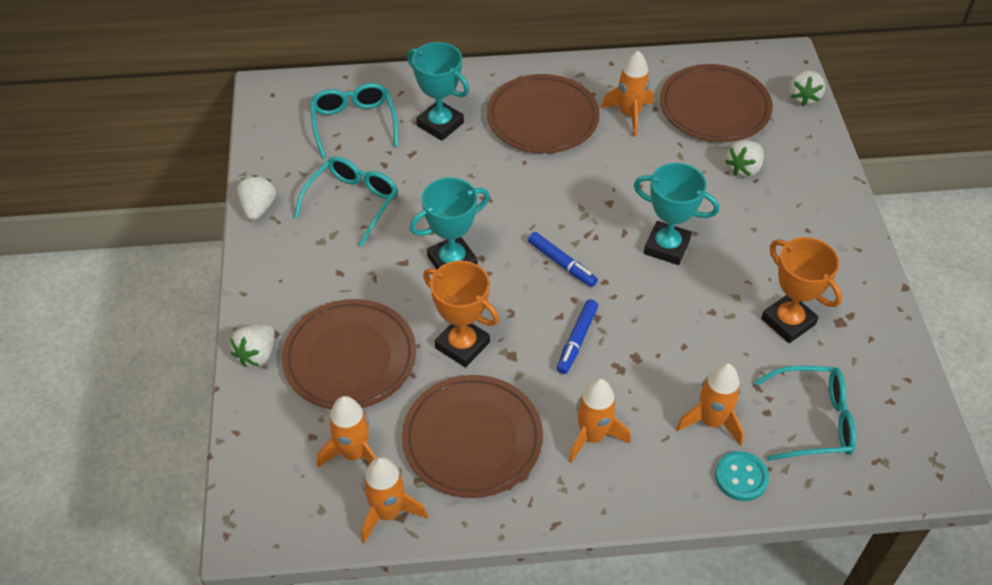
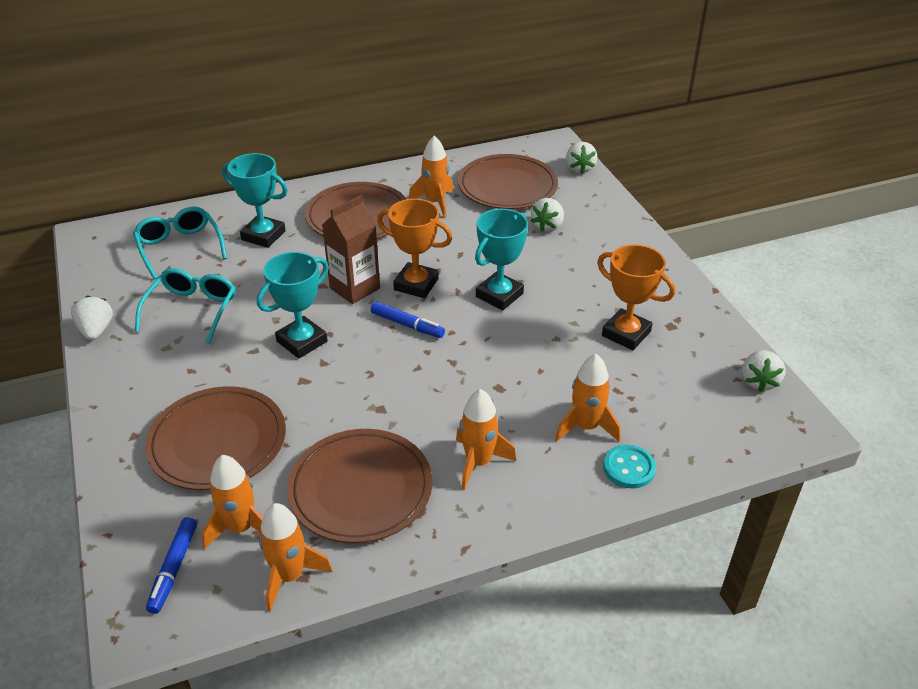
camera: 15 degrees left, 10 degrees down
white strawberry [230,324,275,367] -> white strawberry moved to [742,350,786,392]
orange trophy [423,261,499,368] -> orange trophy moved to [377,199,452,298]
blue marker [557,299,598,374] -> blue marker moved to [146,517,197,614]
turquoise trophy [634,163,719,265] -> turquoise trophy turned 60 degrees counterclockwise [475,209,528,310]
turquoise glasses [754,366,856,461] -> none
none -> brown carton [322,195,380,304]

